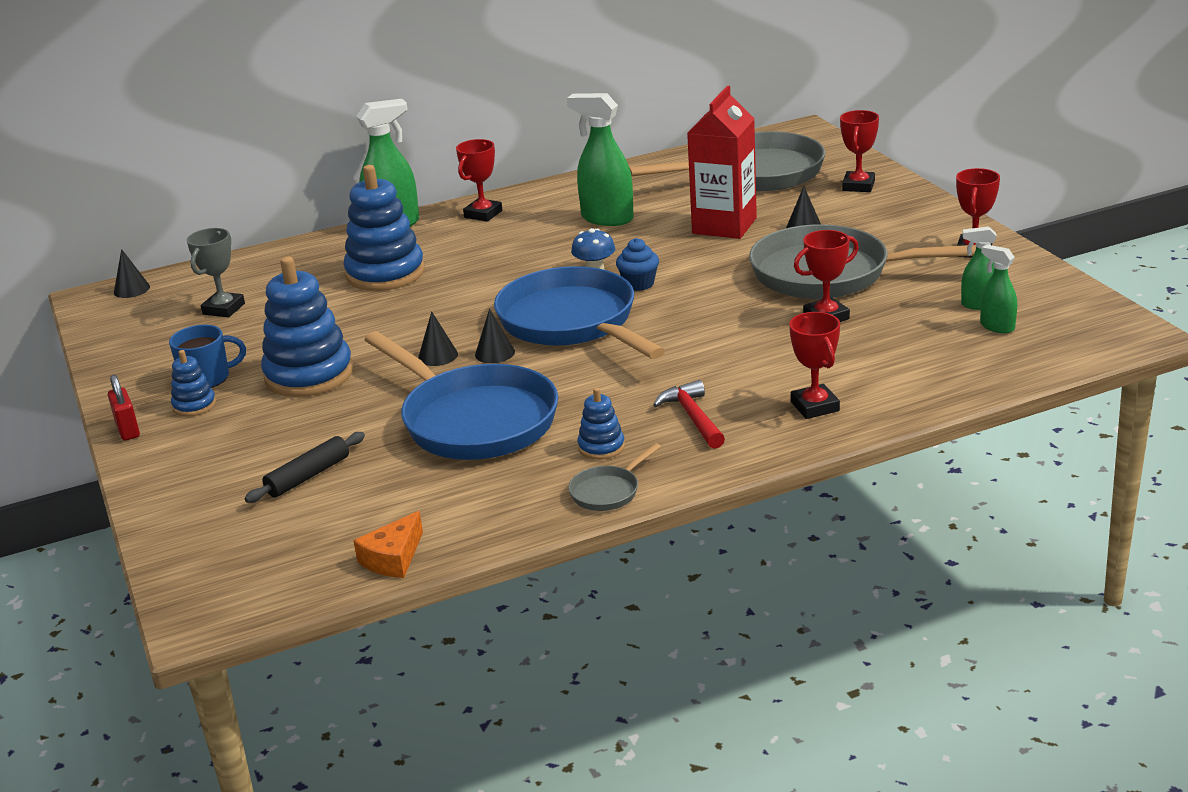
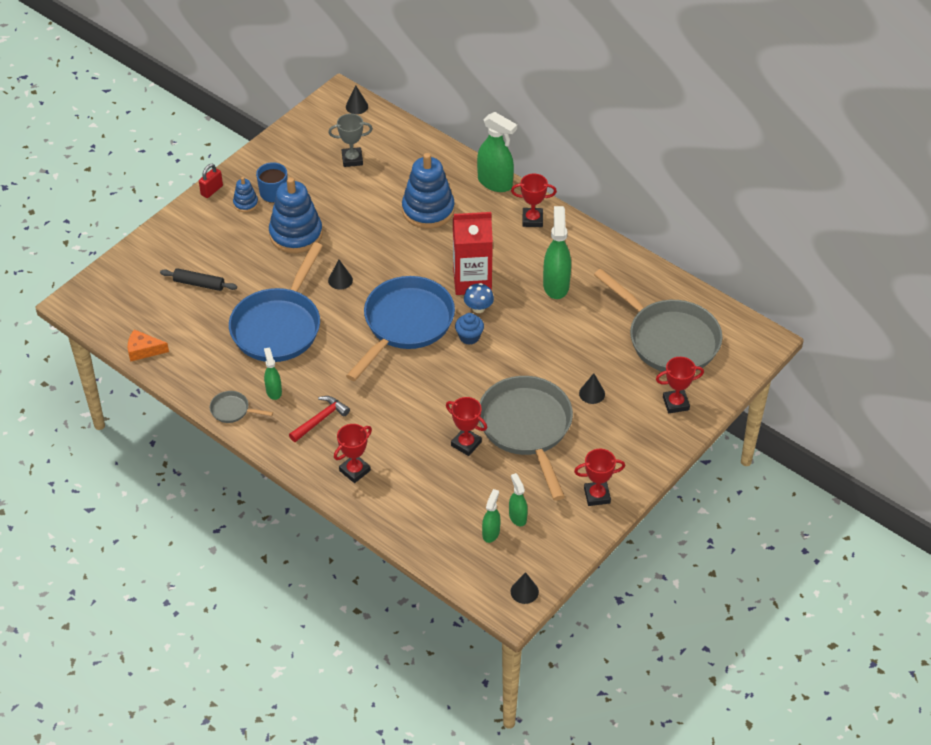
camera: 60 degrees right, 20 degrees up
black cone [475,309,515,363] -> black cone moved to [511,572,539,604]
blue stacking toy [578,388,625,460] -> green spray bottle [264,348,282,400]
red carton [687,86,757,239] -> red carton moved to [453,212,493,295]

